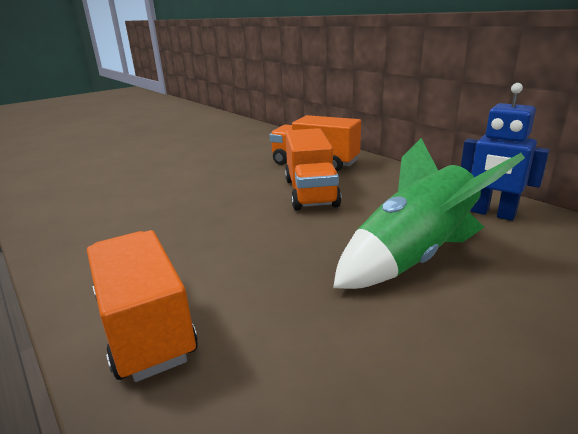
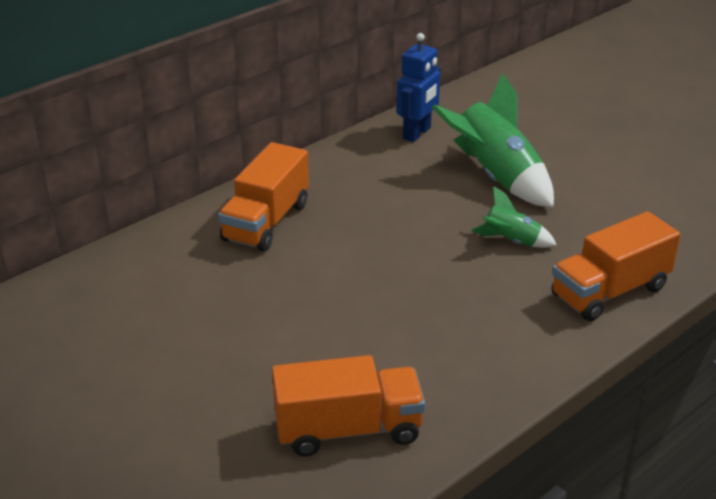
camera: 95 degrees left, 10 degrees up
orange truck [285,128,341,211] -> orange truck moved to [272,355,425,456]
none -> green rocket [471,186,557,248]

